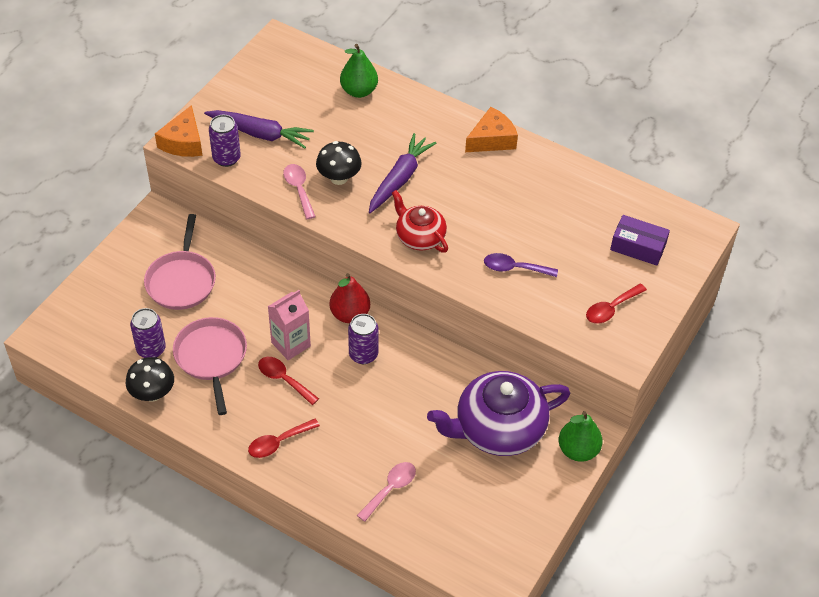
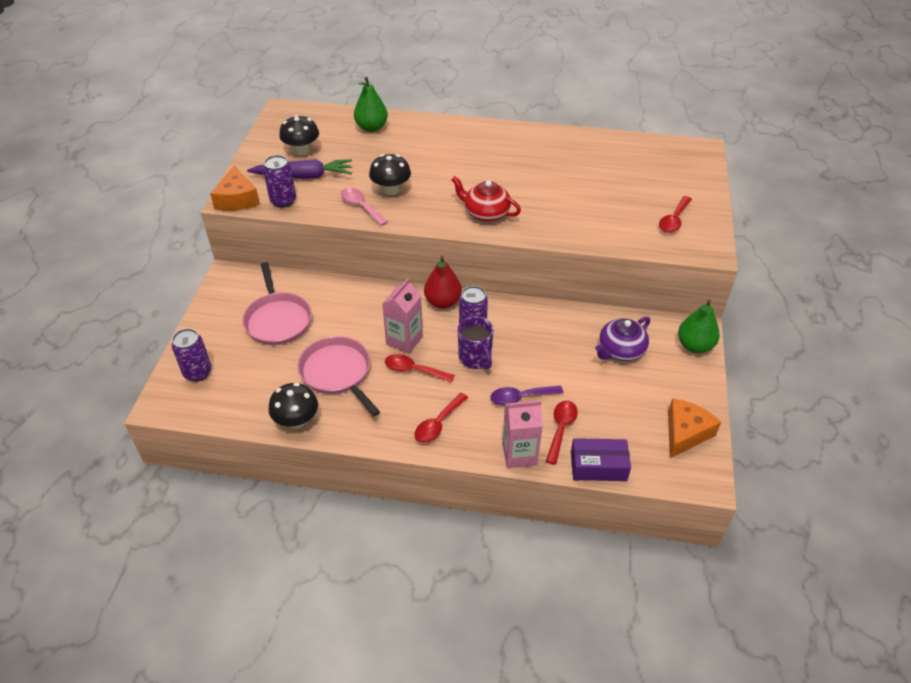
camera: 20 degrees left, 5 degrees down
purple can [130,308,166,358] -> purple can moved to [172,329,212,382]
pink spoon [357,462,416,522] -> red spoon [546,400,578,465]
purple carrot [369,133,436,213] -> none
purple teapot [427,371,570,456] -> purple teapot [595,317,650,361], size x0.58
orange cheese [465,107,518,152] -> orange cheese moved to [668,398,721,458]
purple spoon [484,253,558,277] -> purple spoon moved to [490,386,563,406]
purple box [610,215,670,266] -> purple box moved to [571,438,631,481]
none -> black mushroom [279,115,319,155]
none -> purple mug [458,316,494,369]
none -> pink carton [502,400,543,468]

